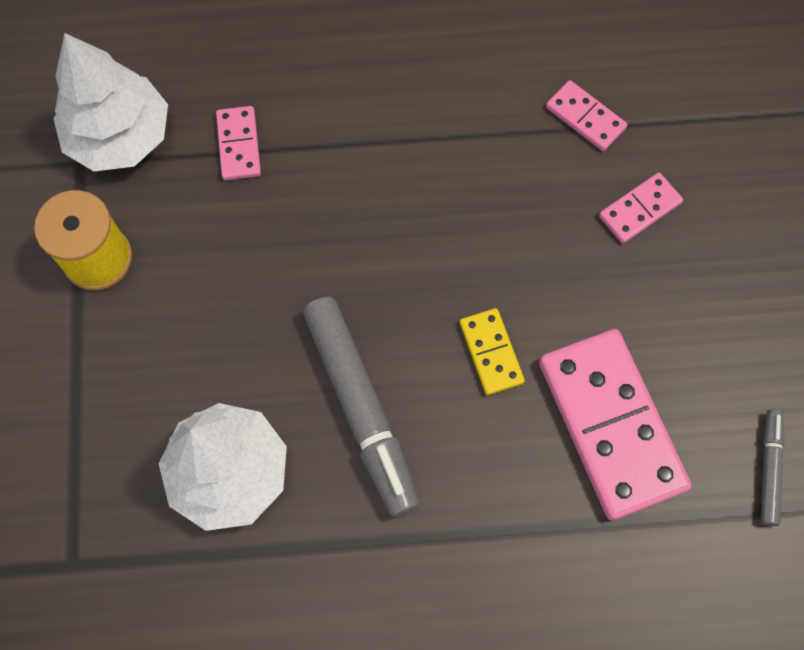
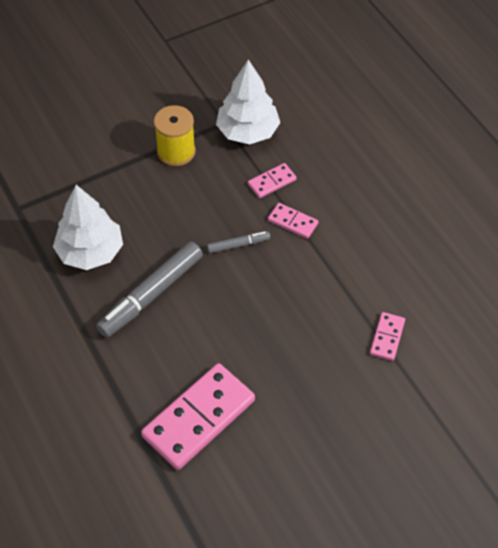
camera: 65 degrees right, 15 degrees down
yellow domino [460,308,525,395] -> none
pink domino [599,173,683,243] -> pink domino moved to [268,203,318,239]
grey marker [760,409,785,526] -> grey marker moved to [207,231,270,254]

